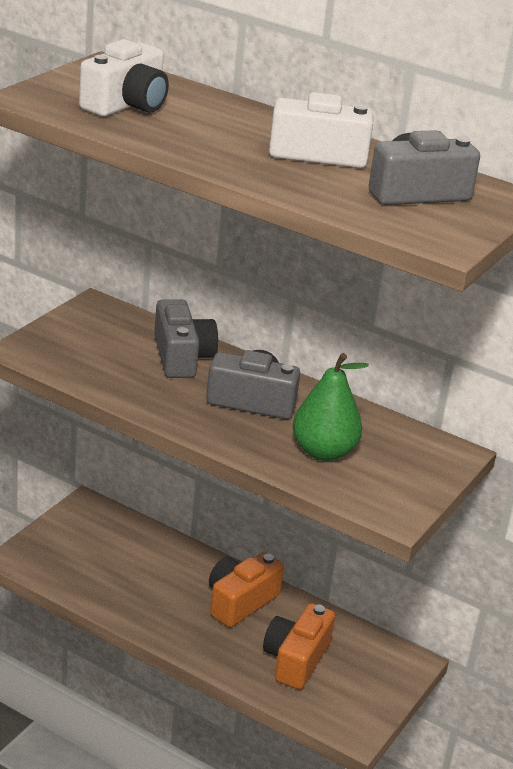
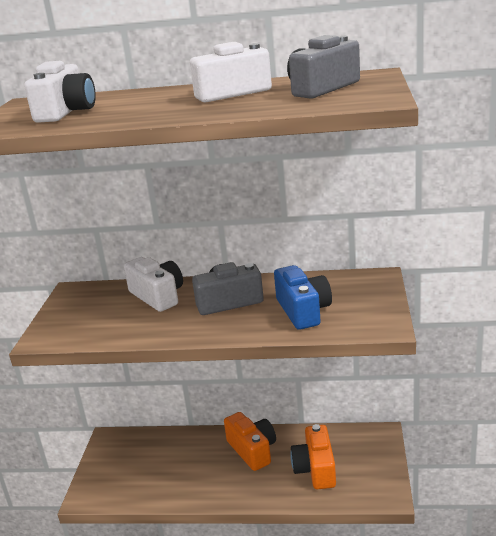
camera: 20 degrees left, 5 degrees down
grey camera [154,299,218,378] -> white camera [124,257,183,312]
orange camera [209,552,284,627] -> orange camera turned 135 degrees clockwise [224,412,276,471]
green pear [293,353,369,461] -> blue camera [274,265,332,330]

